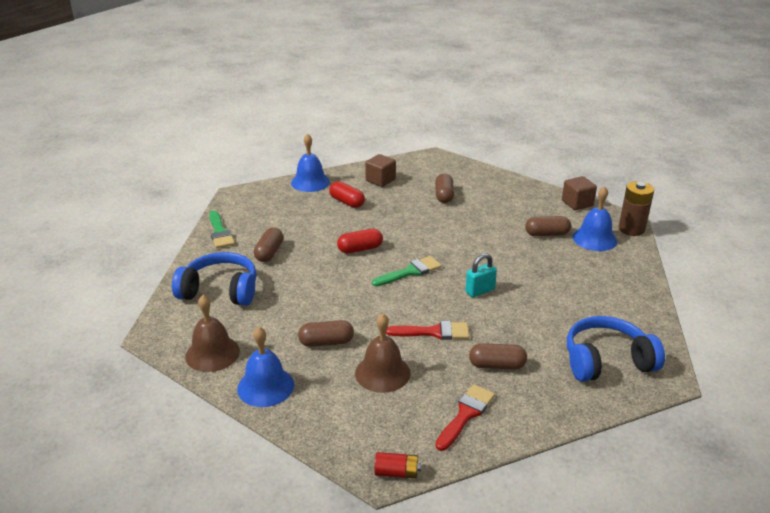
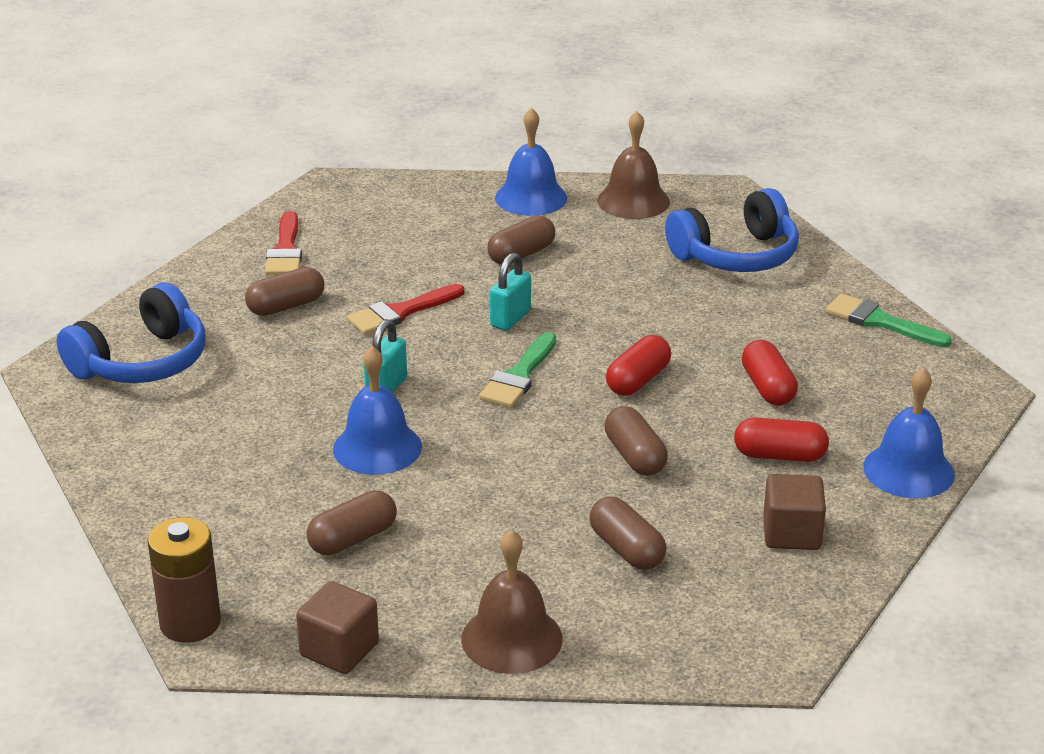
camera: 145 degrees right, 0 degrees up
brown capsule [254,227,283,262] -> brown capsule moved to [605,406,668,476]
brown bell [355,313,411,393] -> brown bell moved to [461,530,563,674]
red battery [374,452,421,479] -> none
blue bell [573,186,617,251] -> blue bell moved to [333,346,422,475]
none -> turquoise padlock [490,253,531,331]
none -> red capsule [742,340,798,406]

